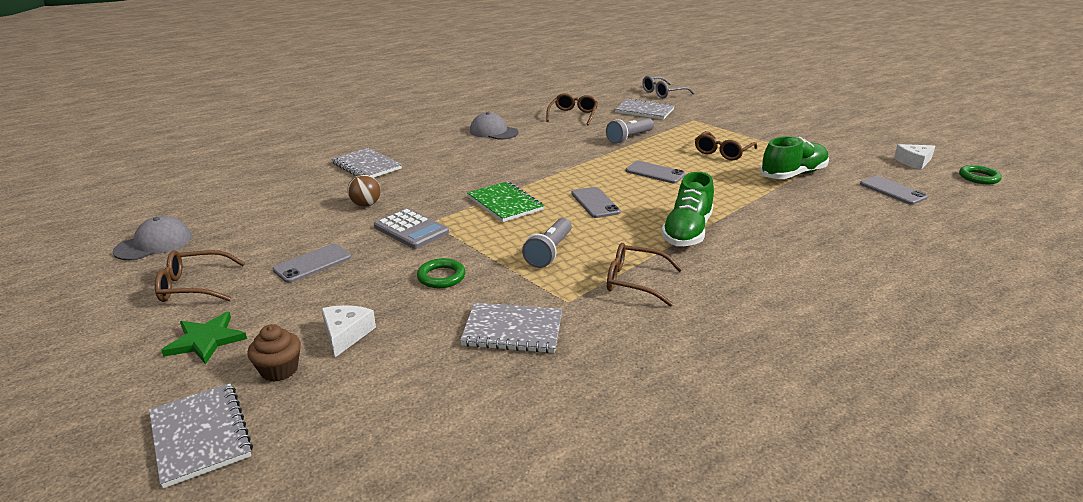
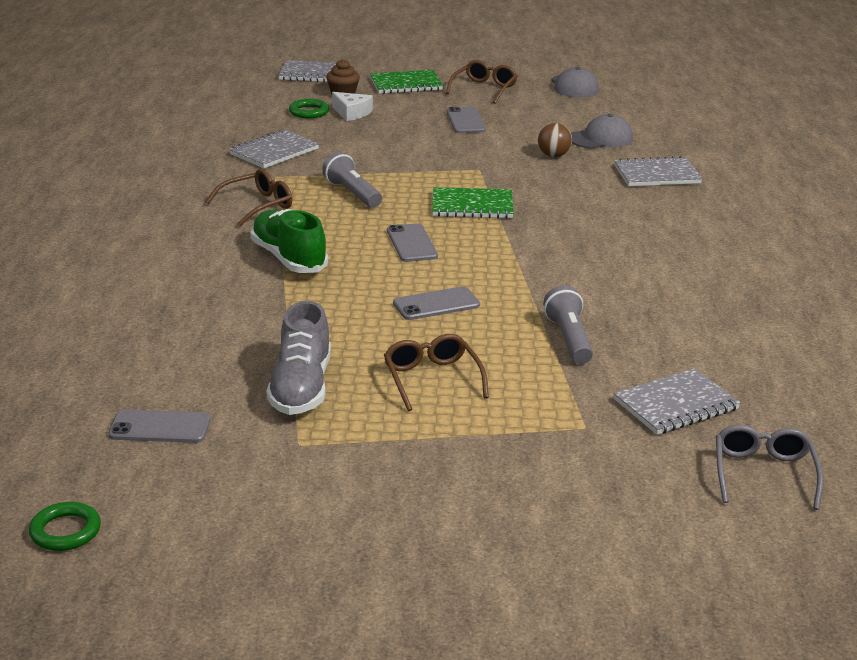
camera: 125 degrees right, 0 degrees up
green star [161,312,247,364] -> green notebook [370,70,443,94]
grey calculator [374,208,449,249] -> none
green ring [417,258,465,288] -> green ring moved to [289,99,329,118]
grey cap [470,112,519,140] -> grey cap moved to [571,114,633,149]
brown glasses [546,93,598,126] -> none
grey phone [571,187,621,218] -> grey phone turned 60 degrees clockwise [387,223,438,262]
green shoe [760,136,829,179] -> grey shoe [267,301,331,415]
white cheese [894,144,935,170] -> none

